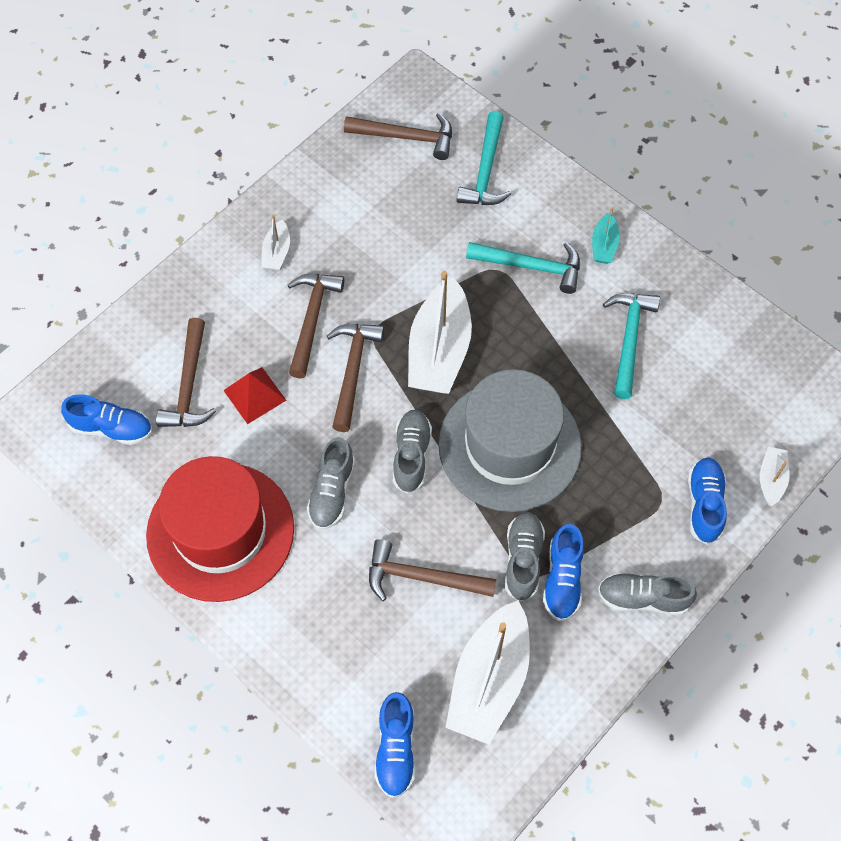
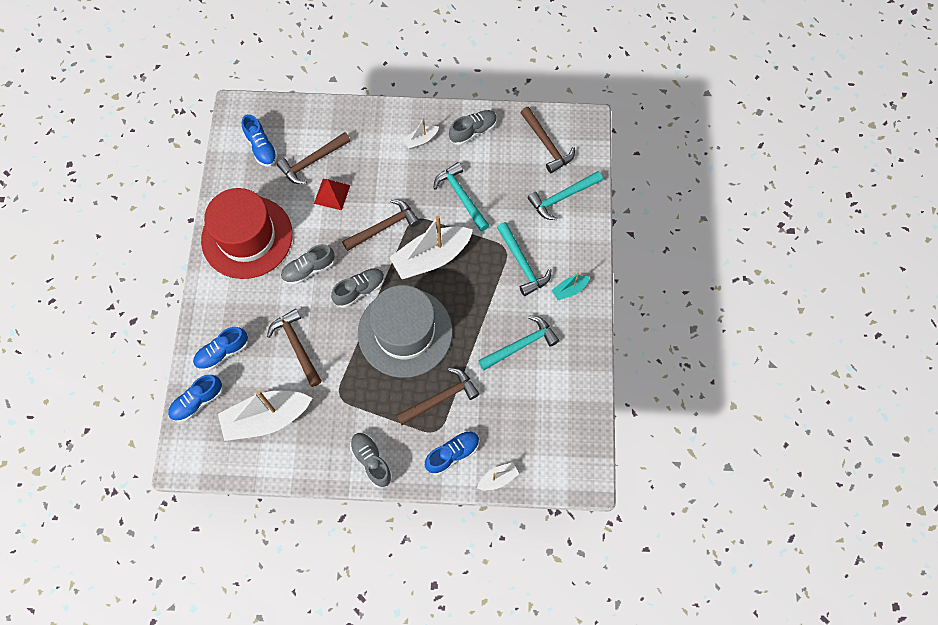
camera: 50 degrees right, 5 degrees up
brown hammer [288,274,344,379] -> brown hammer moved to [396,368,479,425]
grey shoe [505,512,545,602] -> grey shoe moved to [449,110,497,145]
blue shoe [543,524,584,621] -> blue shoe moved to [193,327,248,371]
none -> turquoise hammer [433,162,489,231]

